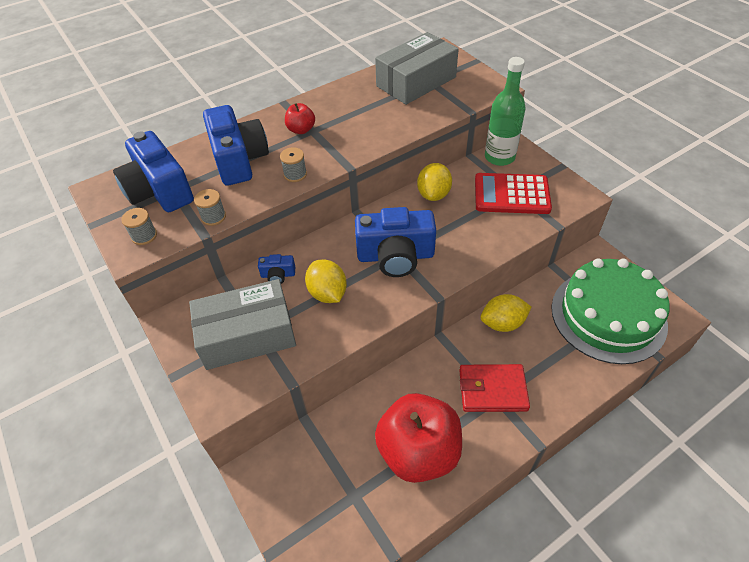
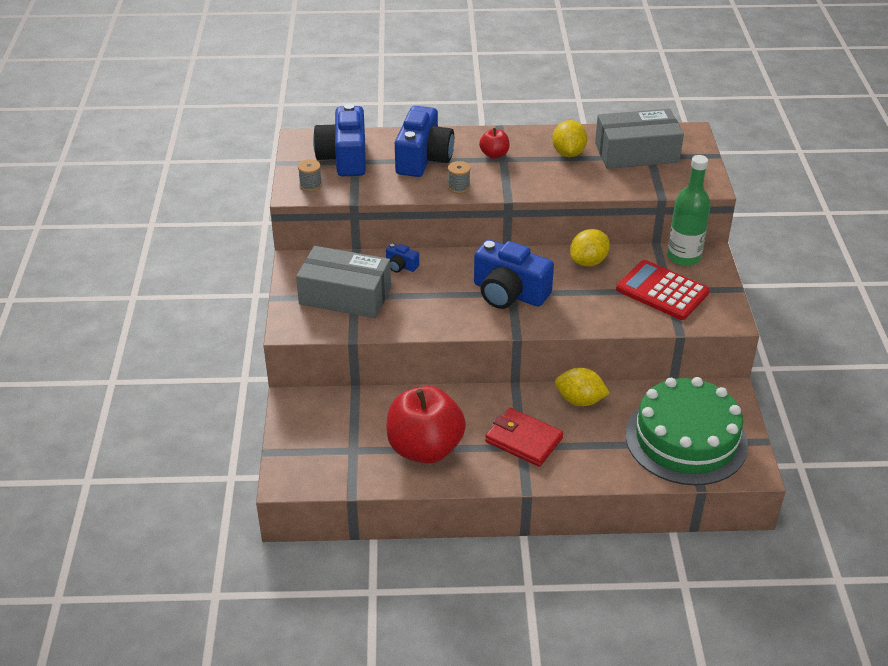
camera: 30 degrees right, 10 degrees down
grey spool [194,189,226,226] -> none
yellow lemon [305,259,347,303] -> yellow lemon moved to [552,120,587,157]

